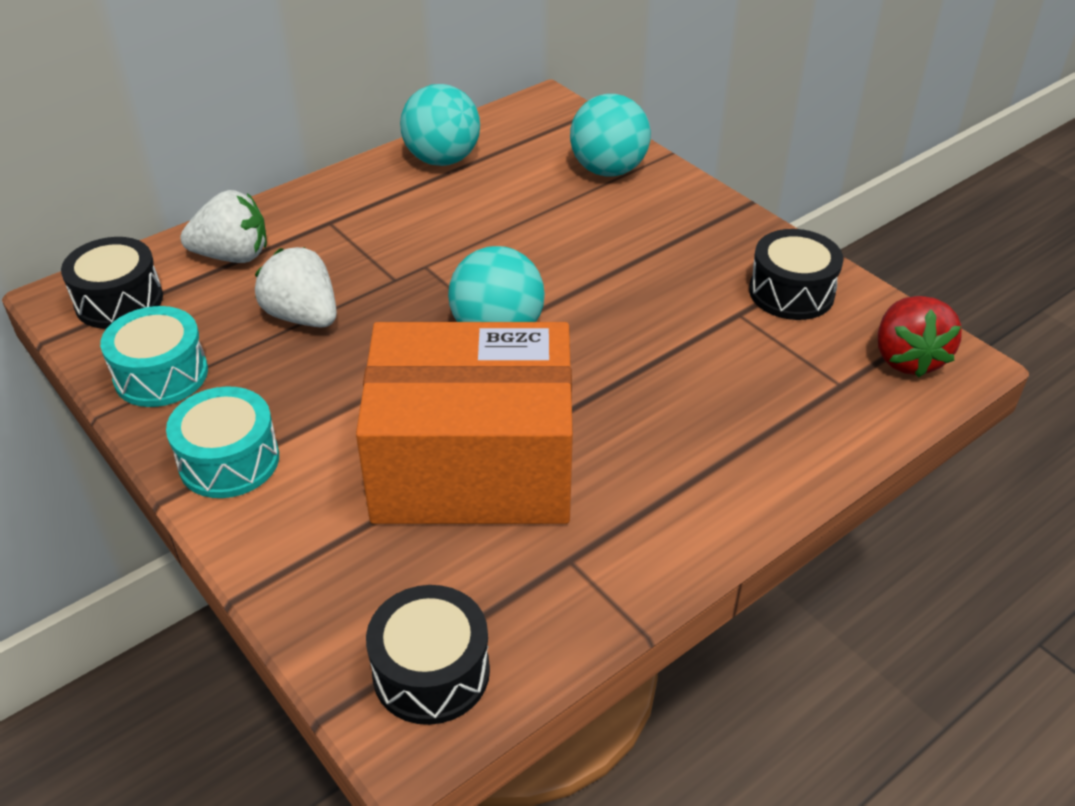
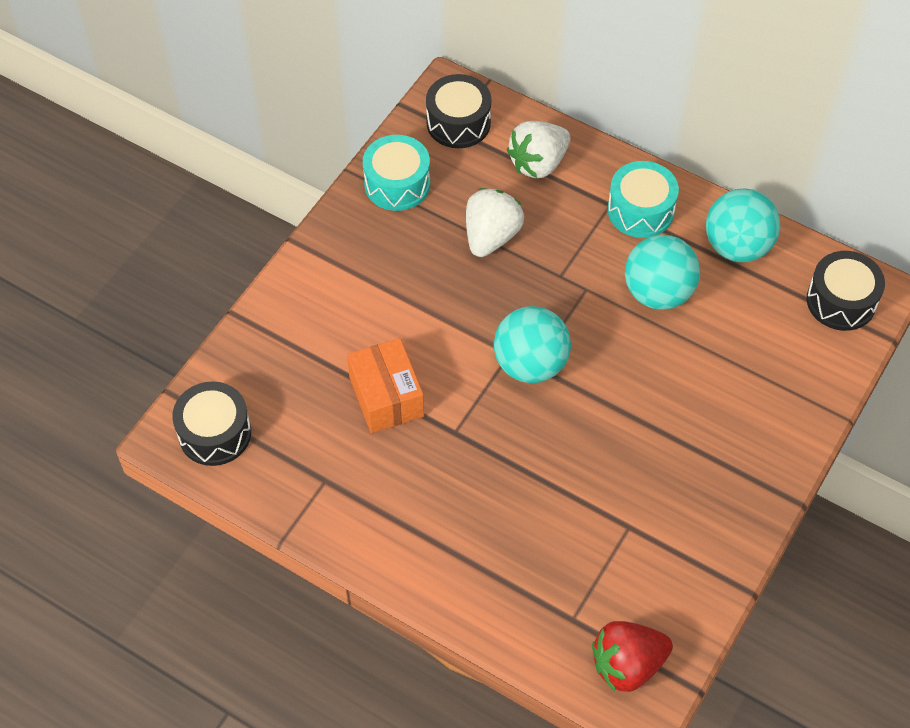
camera: 70 degrees right, 15 degrees up
turquoise drum [166,386,279,498] -> turquoise drum moved to [608,161,679,238]
white strawberry [180,190,267,263] -> white strawberry turned 75 degrees clockwise [507,121,570,178]
orange box [356,322,573,524] -> orange box [347,338,424,433], size x0.50
turquoise ball [570,94,651,176] -> turquoise ball moved to [625,235,700,310]
black drum [749,229,843,320] -> black drum moved to [807,251,885,331]

